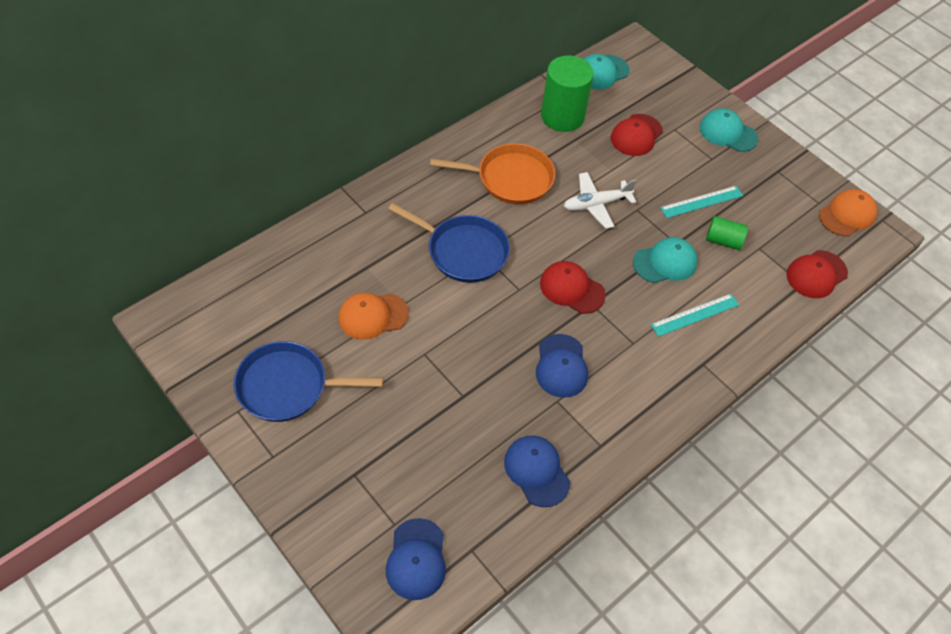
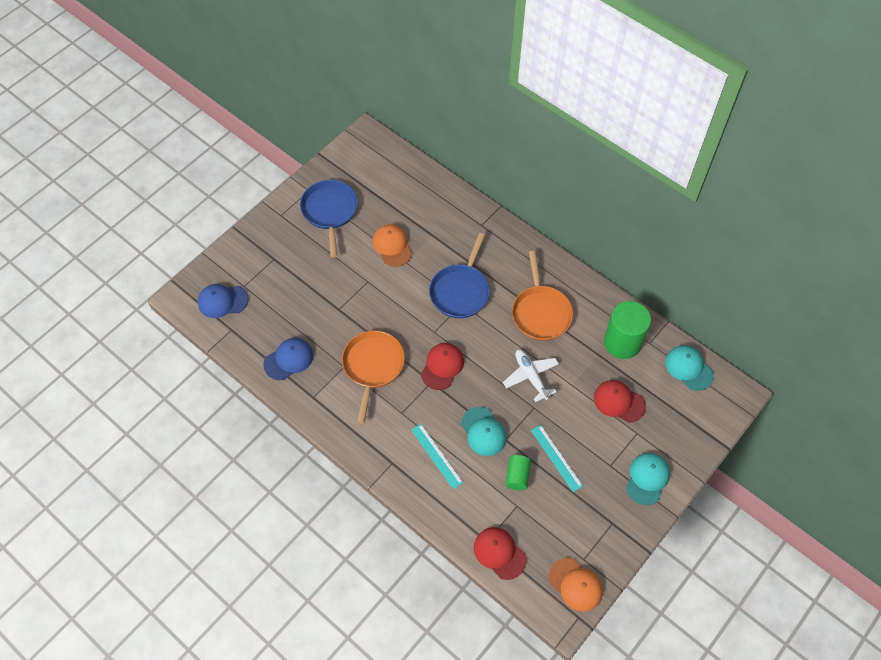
camera: 85 degrees right, 5 degrees up
blue cap [536,334,588,398] -> orange pan [342,331,405,424]

